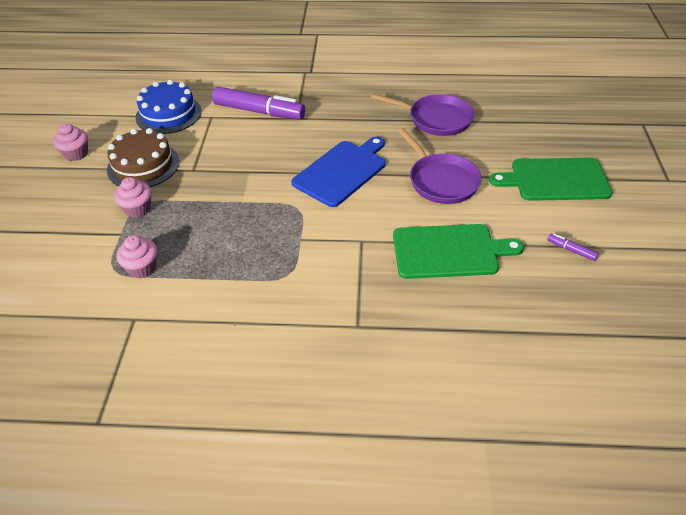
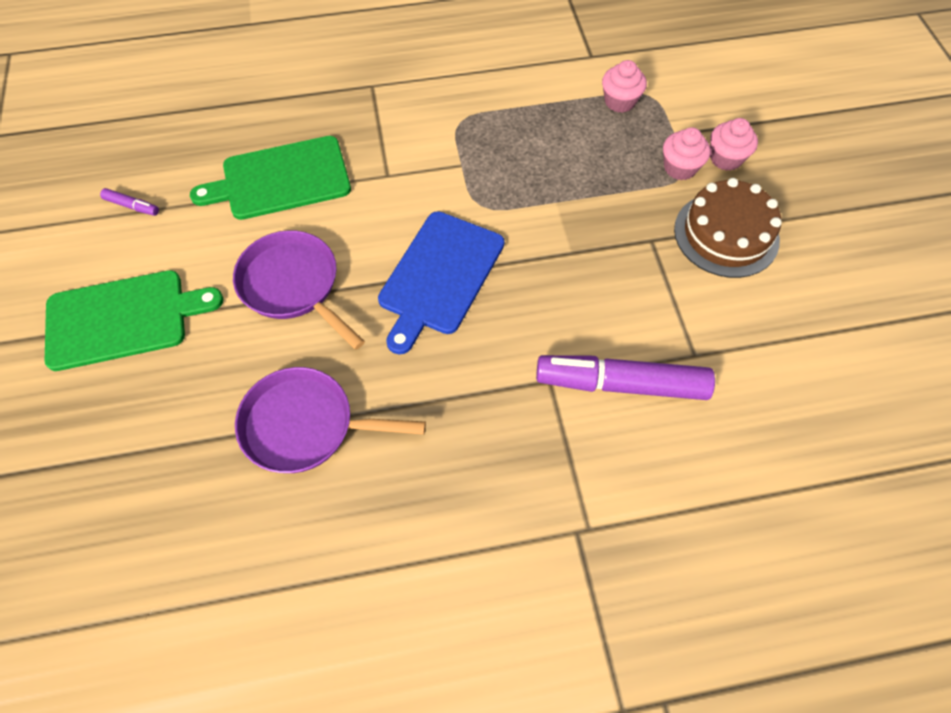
camera: 165 degrees right, 15 degrees up
pink cupcake [53,123,88,161] -> pink cupcake moved to [710,118,758,171]
blue cake [136,80,202,134] -> none

